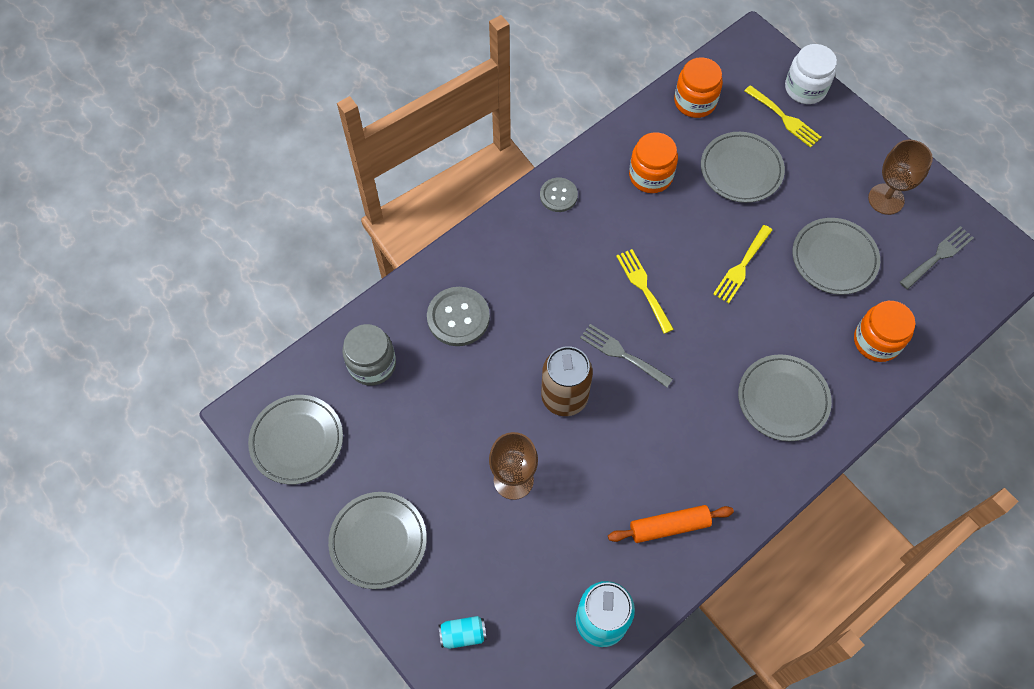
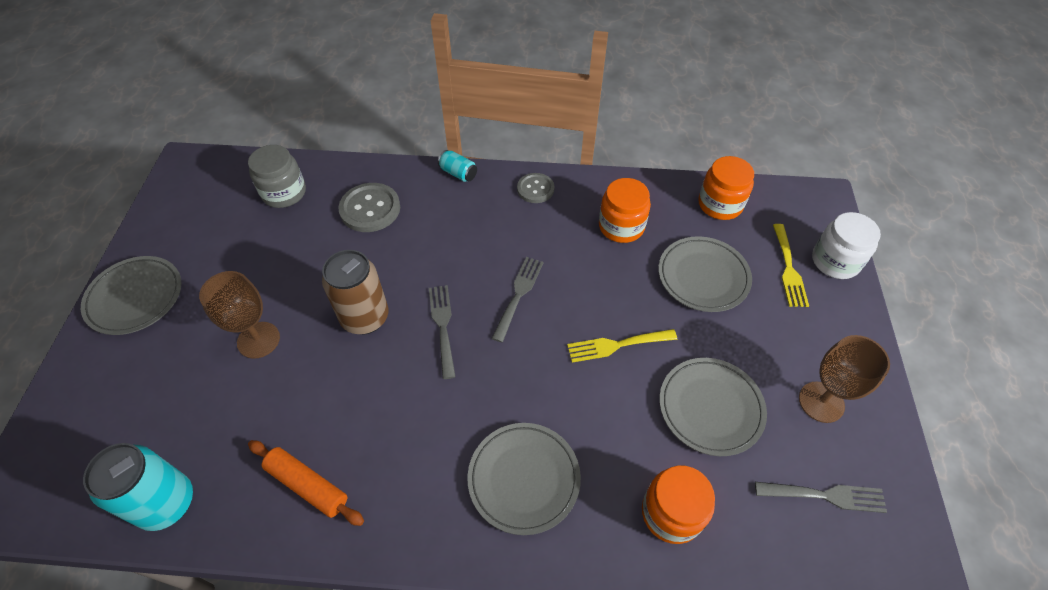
camera: 45 degrees right, 10 degrees down
grey plate [248,395,343,485] -> none
turquoise can [439,616,487,649] -> turquoise can moved to [438,150,477,182]
yellow fork [616,249,674,334] -> grey fork [491,257,544,342]

